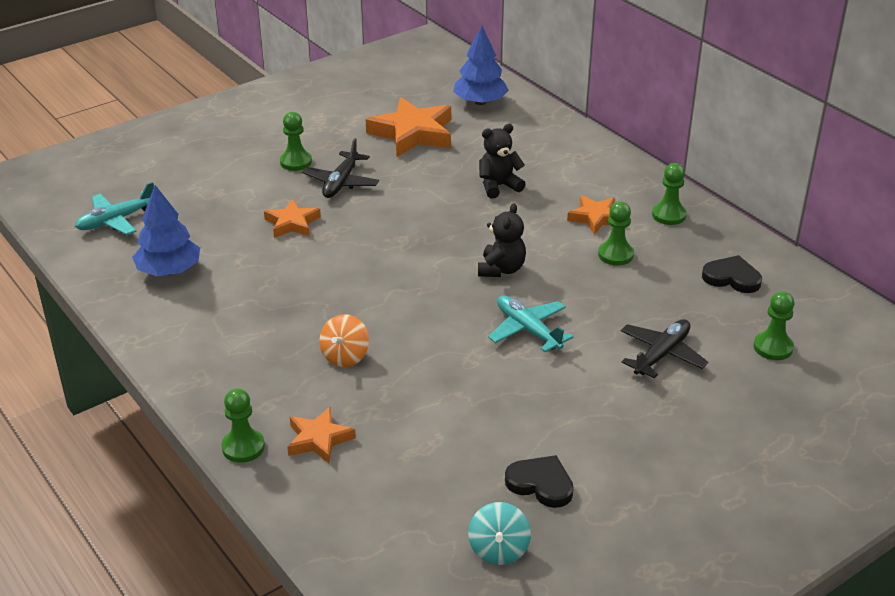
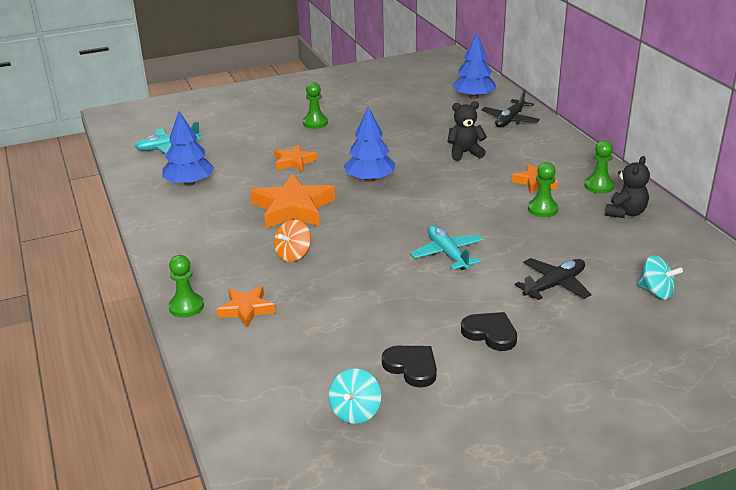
camera: 15 degrees right, 5 degrees down
black plane [302,138,379,198] -> black plane moved to [481,89,540,127]
orange star [366,97,451,157] -> orange star moved to [250,174,335,228]
black teddy bear [478,203,526,277] -> black teddy bear moved to [605,156,650,218]
black heart [702,255,762,293] -> black heart moved to [461,312,517,351]
green pawn [753,291,794,360] -> turquoise spinning top [637,255,683,300]
none -> blue tree [344,107,395,182]

